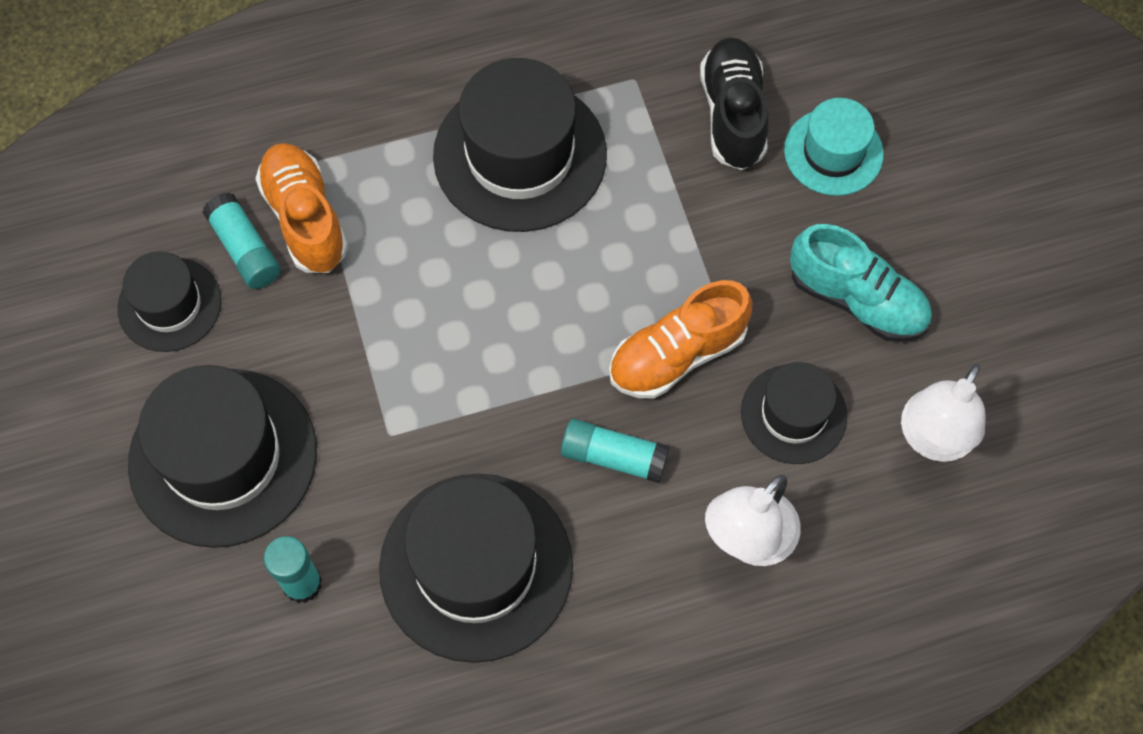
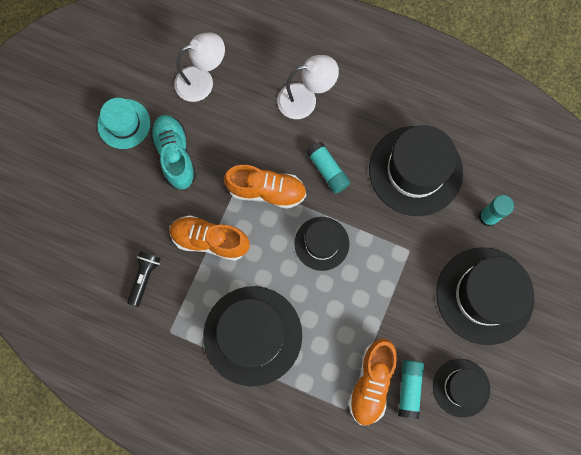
camera: 140 degrees left, 10 degrees up
black shoe [700,37,769,170] -> black flashlight [127,251,161,307]
black hat [741,362,847,464] -> black hat moved to [295,217,349,271]
turquoise hat [784,98,884,196] -> turquoise hat moved to [97,98,150,149]
none -> orange shoe [170,215,250,261]

